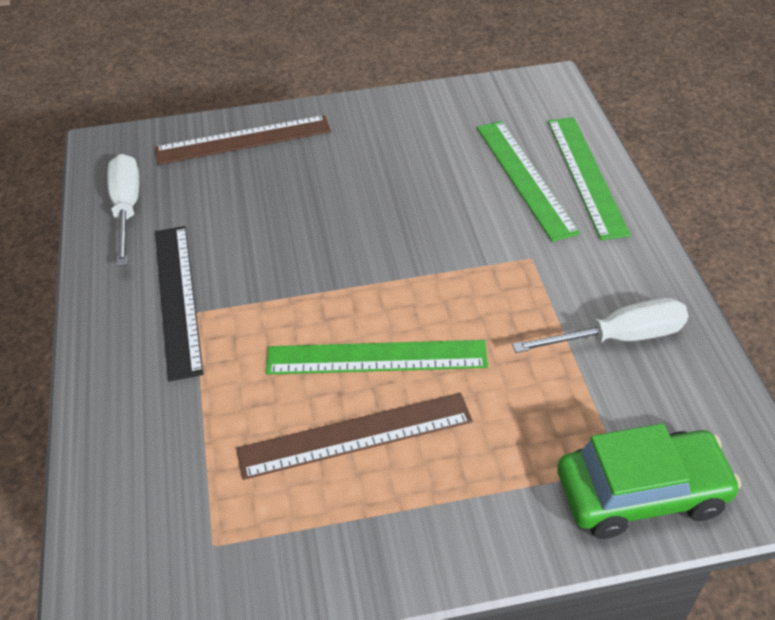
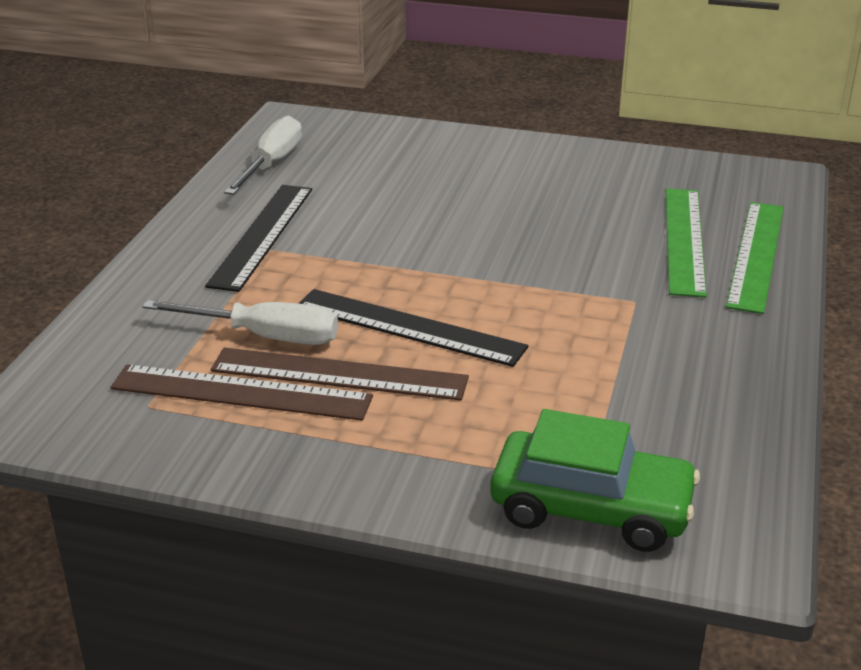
camera: 25 degrees right, 15 degrees down
brown ruler [154,115,331,165] -> brown ruler moved to [110,364,373,421]
green ruler [266,340,488,375] -> black ruler [298,289,528,367]
white screwdriver [512,298,688,353] -> white screwdriver moved to [142,300,338,345]

